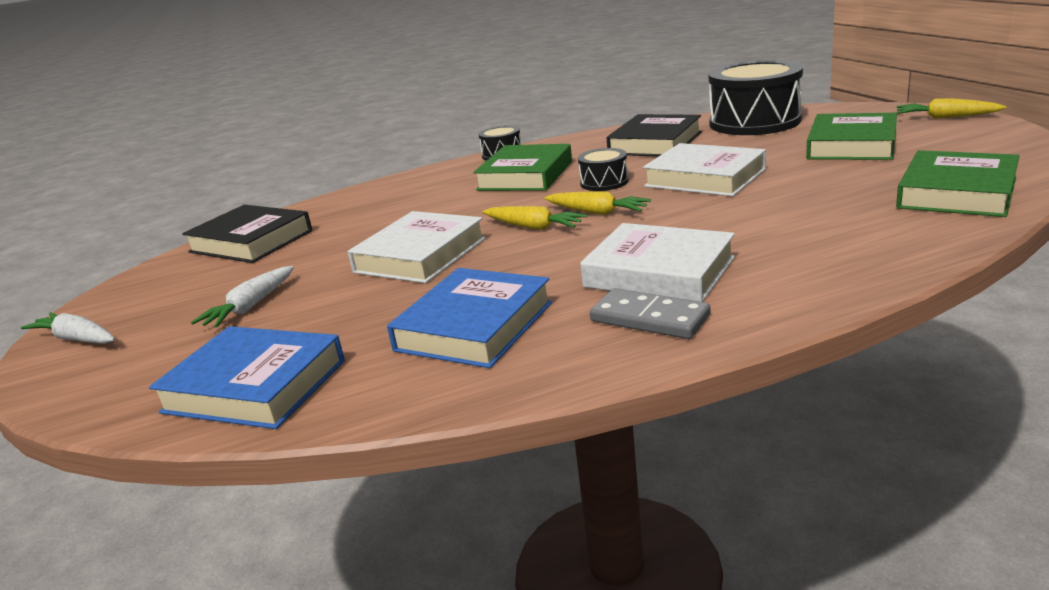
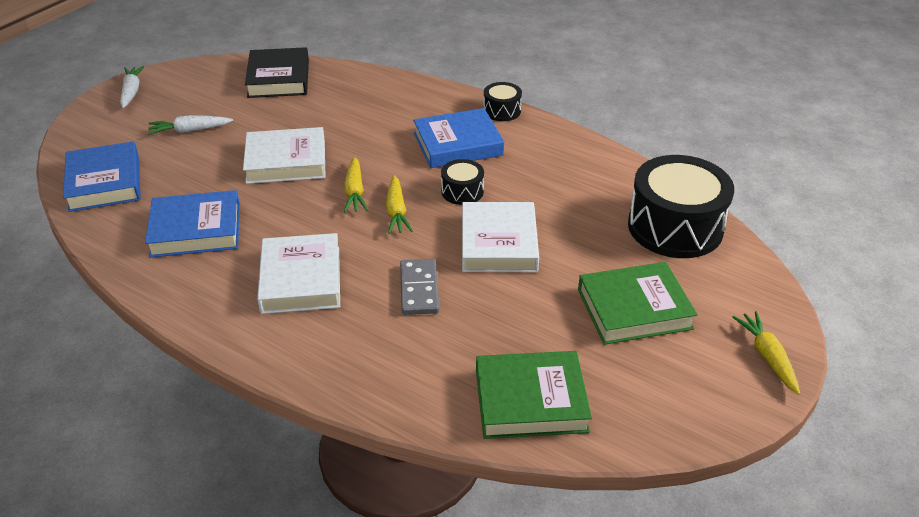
camera: 50 degrees right, 15 degrees up
green book [473,144,572,191] -> blue book [413,108,504,168]
grey domino [590,288,711,339] -> grey domino moved to [400,259,439,315]
black book [607,114,702,157] -> none

